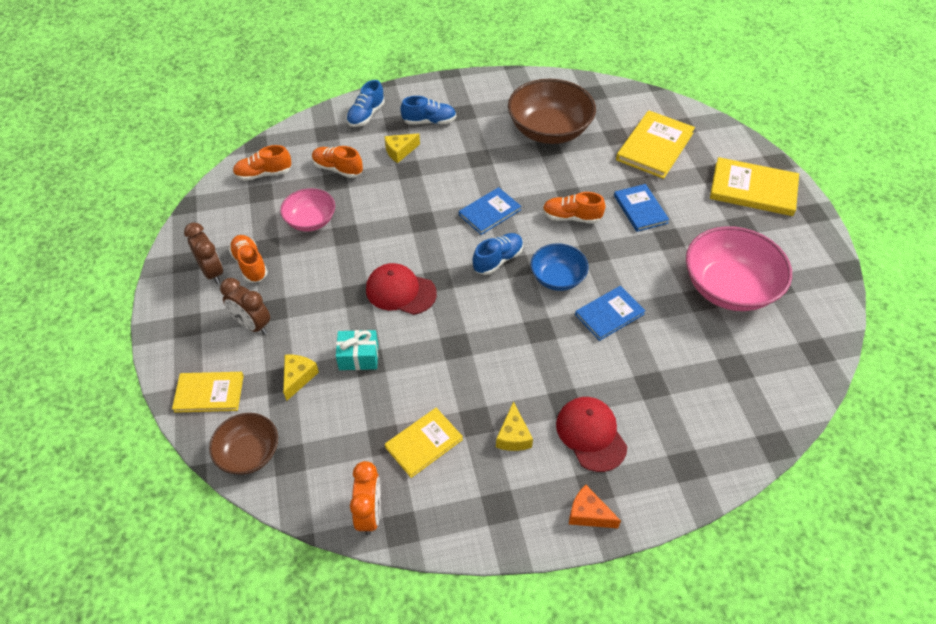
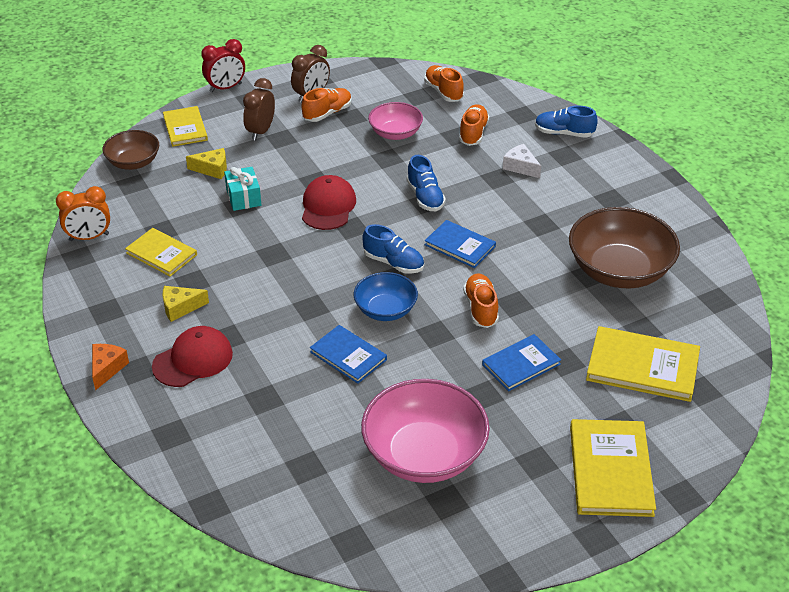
camera: 75 degrees right, 10 degrees down
yellow cheese [384,133,420,163] -> white cheese [503,144,541,178]
blue shoe [400,96,456,125] -> blue shoe moved to [407,155,446,211]
none -> red clock [201,39,245,92]

